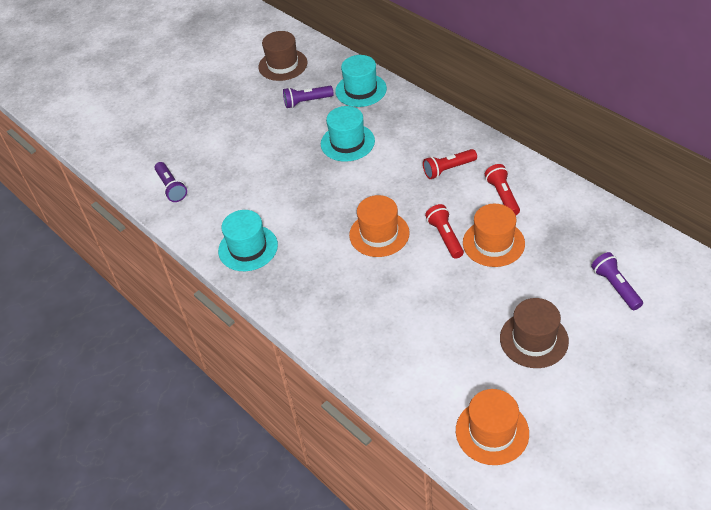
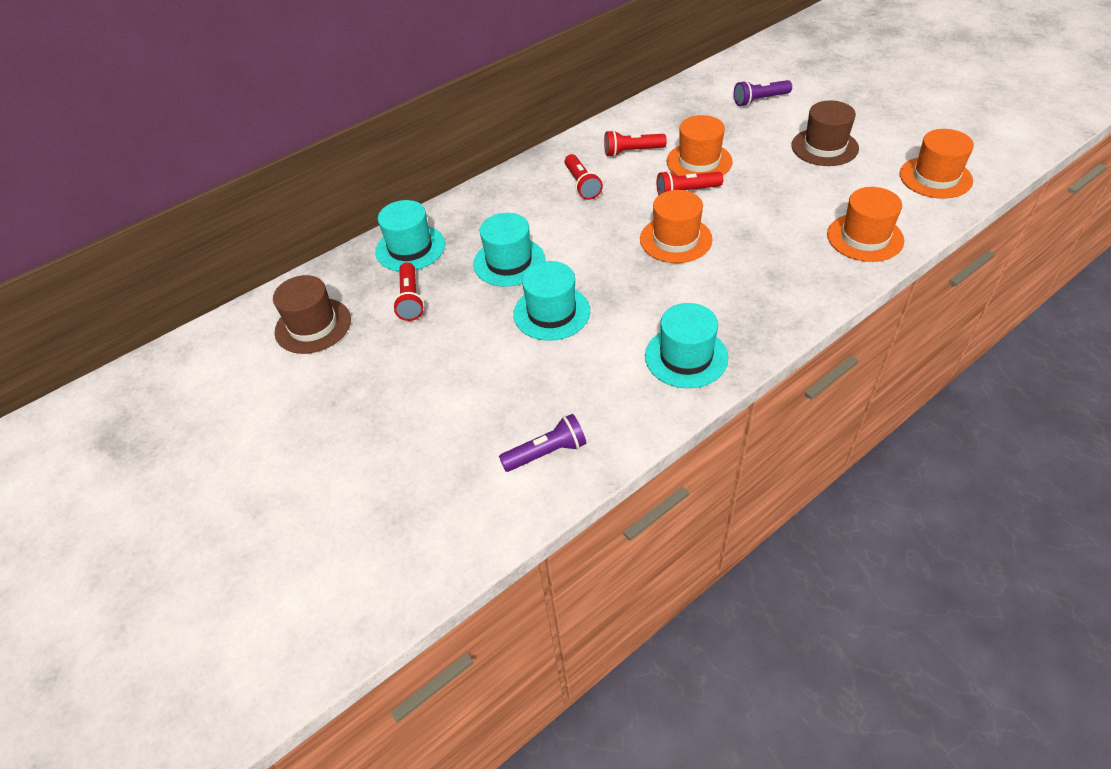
camera: 85 degrees left, 0 degrees up
purple flashlight [283,86,334,108] -> red flashlight [393,262,424,321]
none -> turquoise hat [513,261,590,341]
none -> orange hat [827,187,904,262]

